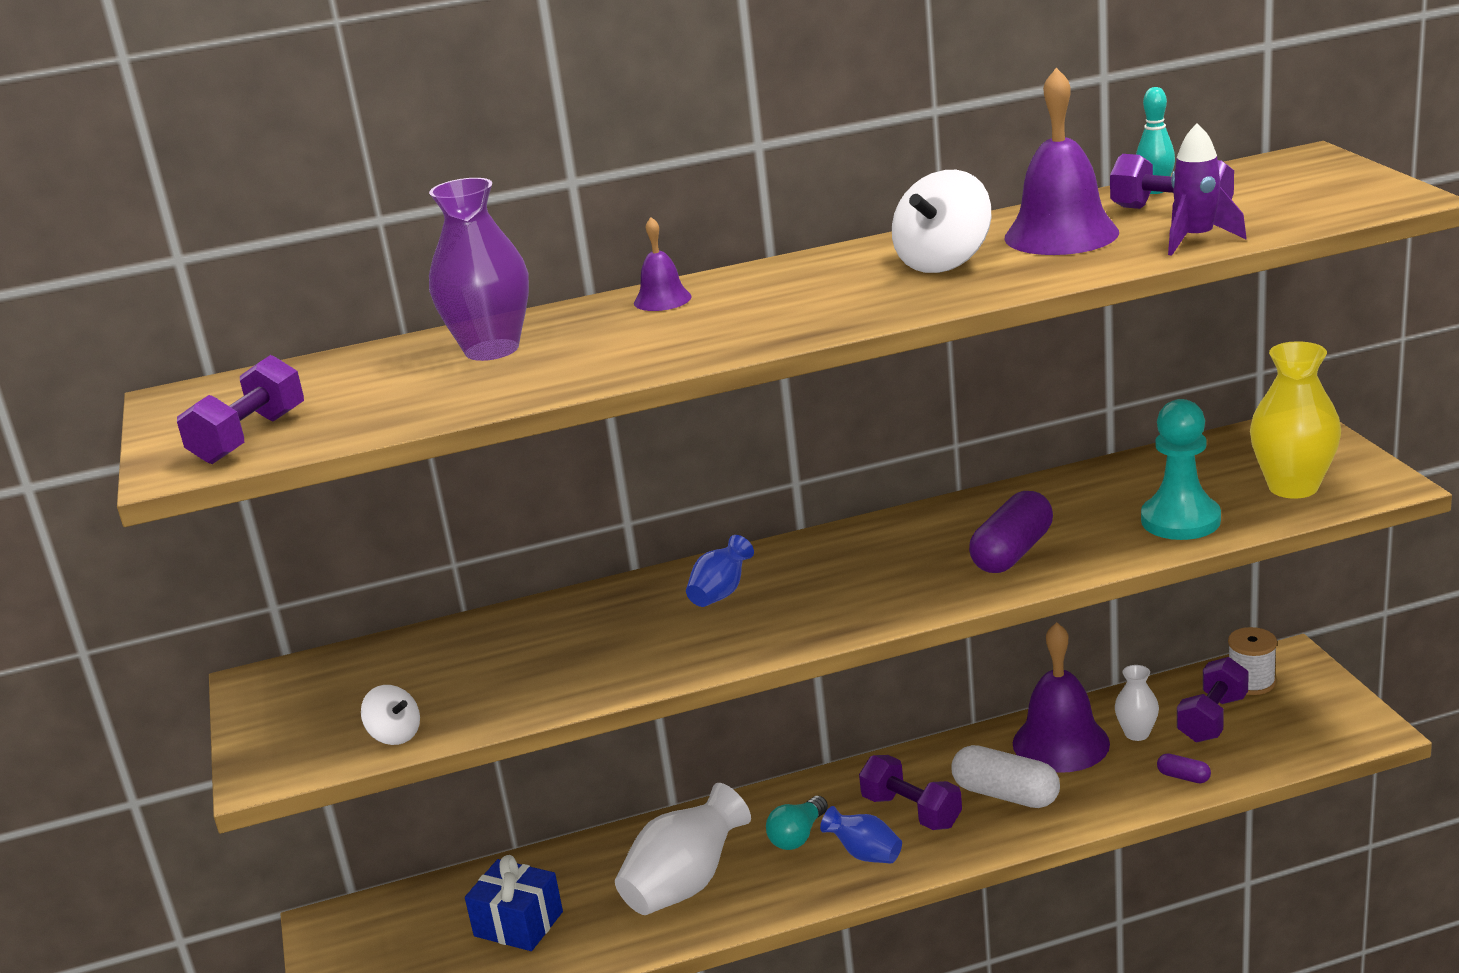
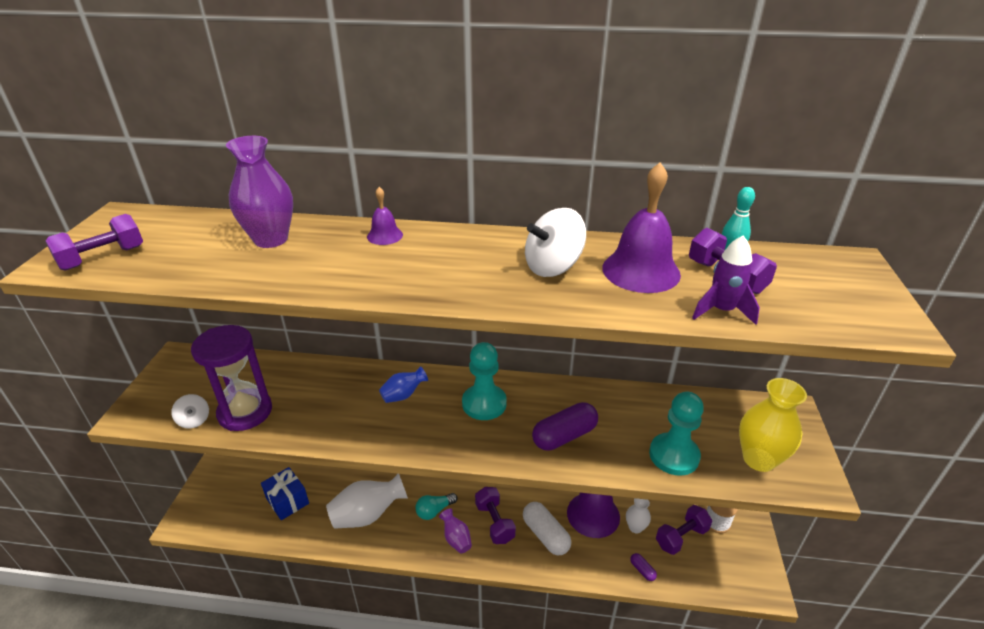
camera: 20 degrees right, 10 degrees up
blue vase [820,806,902,864] -> purple vase [439,508,472,554]
none -> purple hourglass [191,325,272,431]
none -> turquoise pawn [462,342,507,420]

